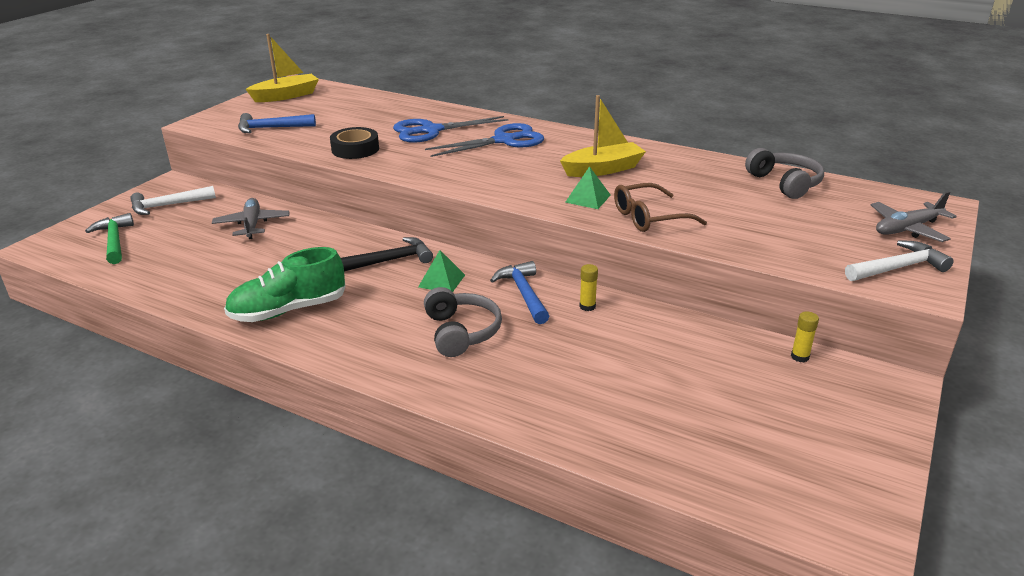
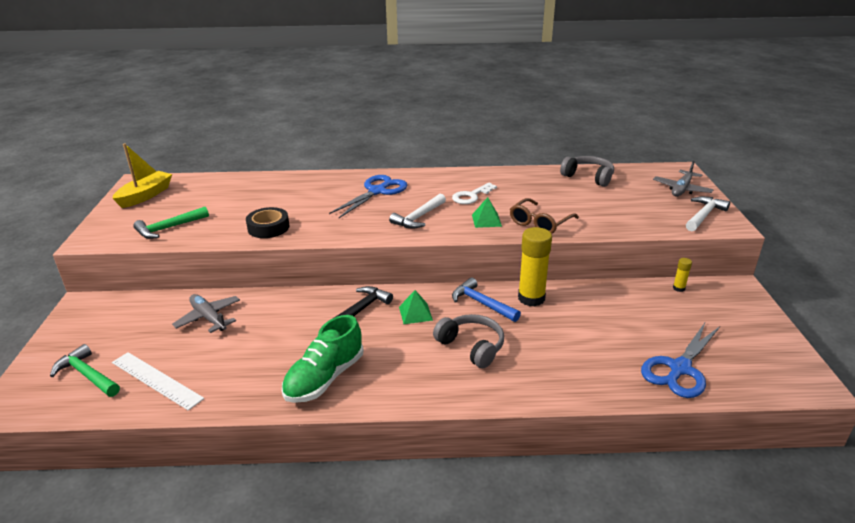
camera: 30 degrees left, 0 degrees up
white hammer [130,186,216,215] -> white hammer moved to [389,194,446,229]
blue hammer [238,113,316,133] -> green hammer [133,207,209,239]
blue scissors [393,116,508,143] -> blue scissors moved to [641,323,720,398]
yellow boat [560,95,646,177] -> white key [452,183,497,204]
yellow glue stick [579,264,598,311] -> yellow glue stick [518,227,552,306], size x2.23
none -> white ruler [112,352,204,411]

